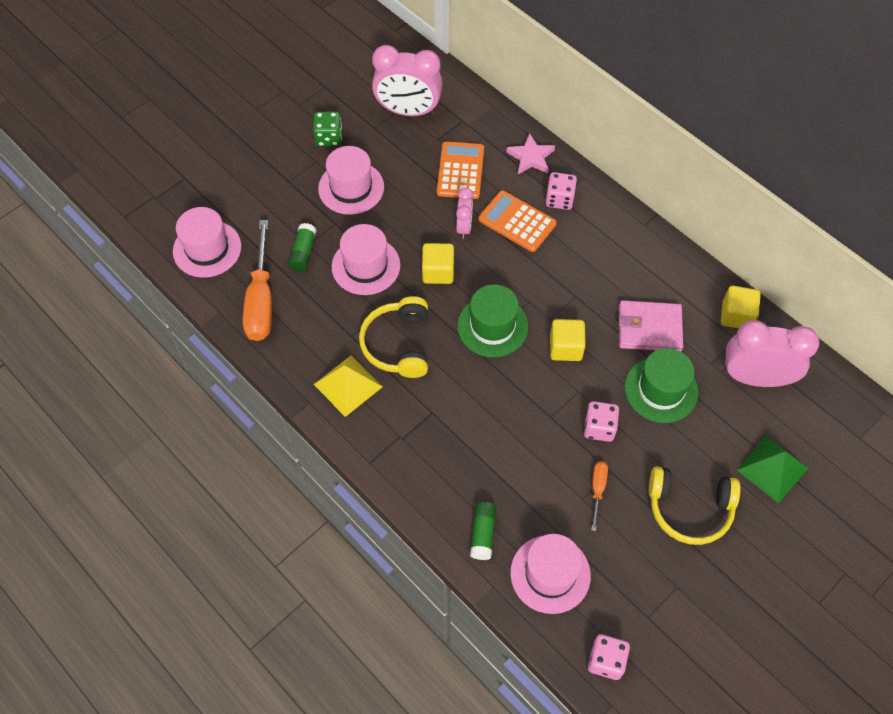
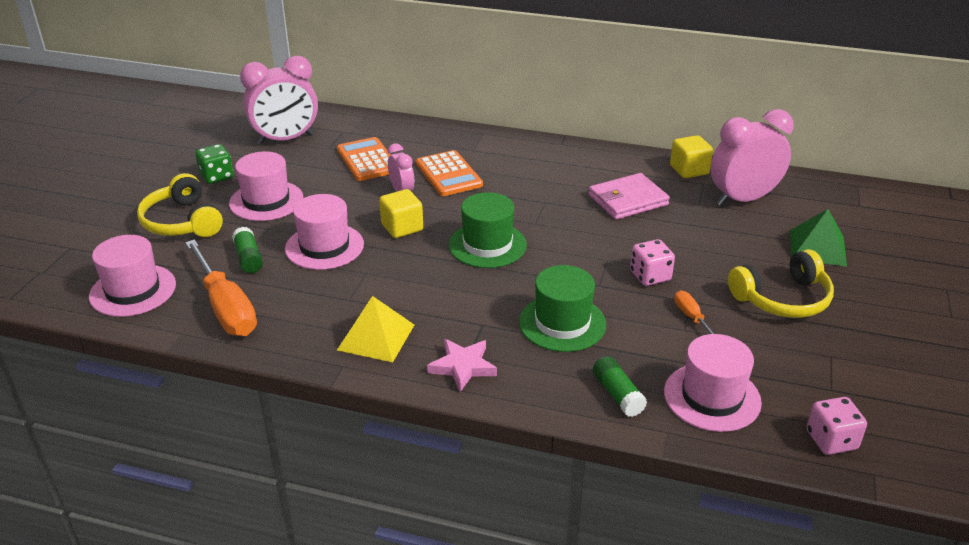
camera: 30 degrees left, 25 degrees down
yellow headphones [359,296,428,378] -> yellow headphones moved to [137,173,223,237]
orange calculator [479,190,557,252] -> orange calculator turned 120 degrees counterclockwise [416,150,483,196]
pink star [506,133,555,174] -> pink star moved to [427,339,497,392]
pink dice [545,172,577,210] -> none
yellow cube [550,319,586,361] -> none
green hat [625,348,699,423] -> green hat moved to [519,265,606,352]

